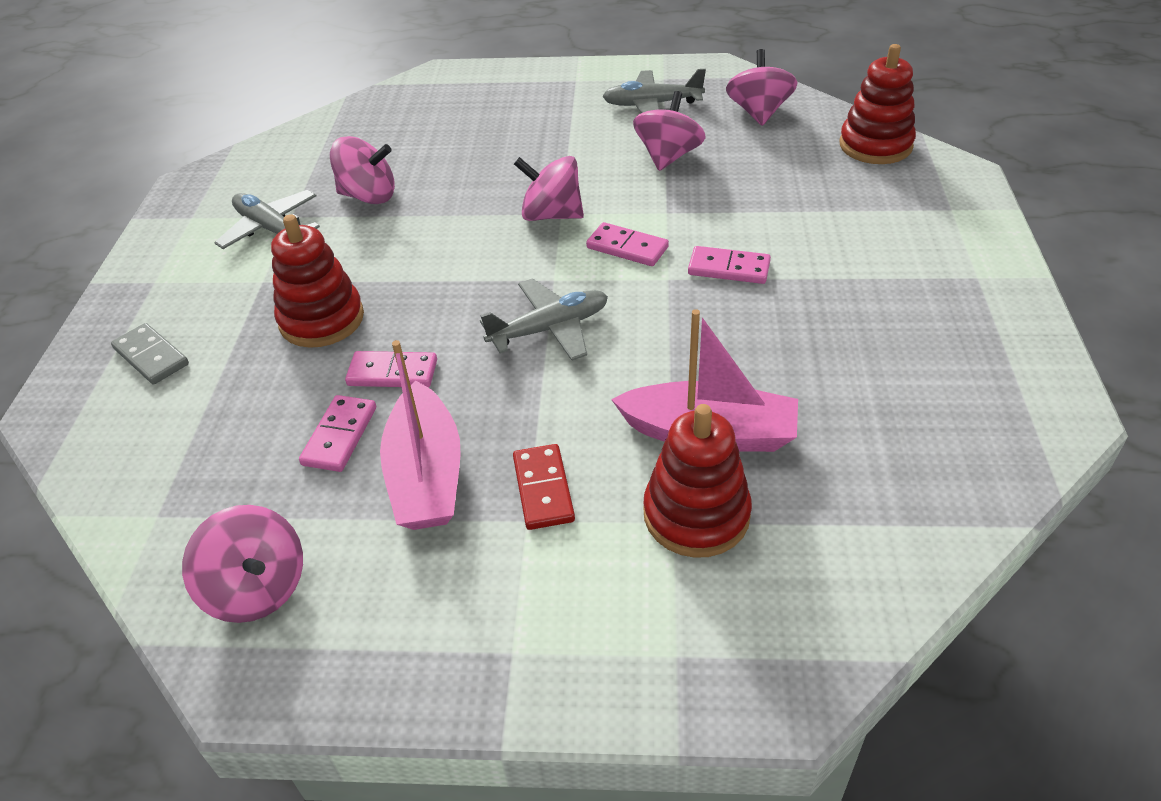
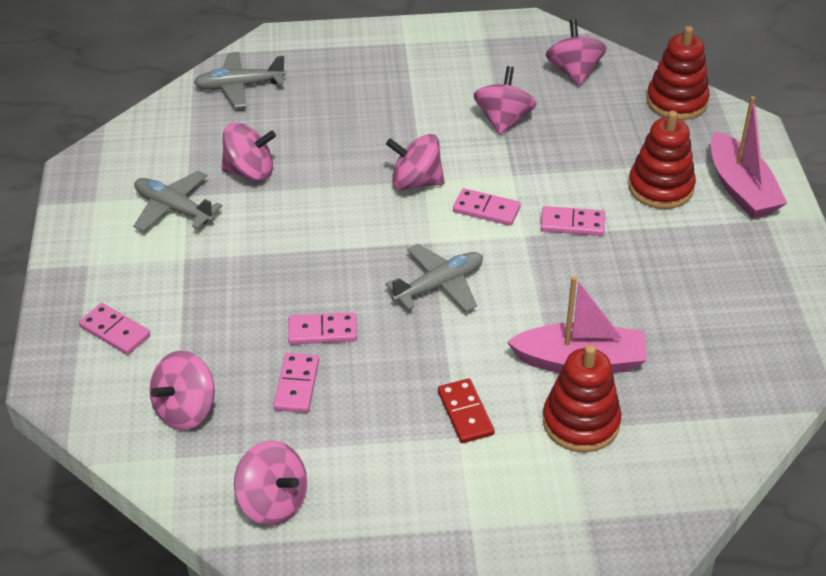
camera: 10 degrees left, 0 degrees up
grey domino [111,323,189,385] -> pink domino [79,303,150,355]
red stacking toy [271,214,364,348] -> red stacking toy moved to [628,111,696,209]
pink boat [380,340,461,530] -> pink boat moved to [711,96,787,219]
grey plane [602,69,706,113] -> grey plane moved to [194,52,286,108]
none -> pink spinning top [150,351,215,430]

